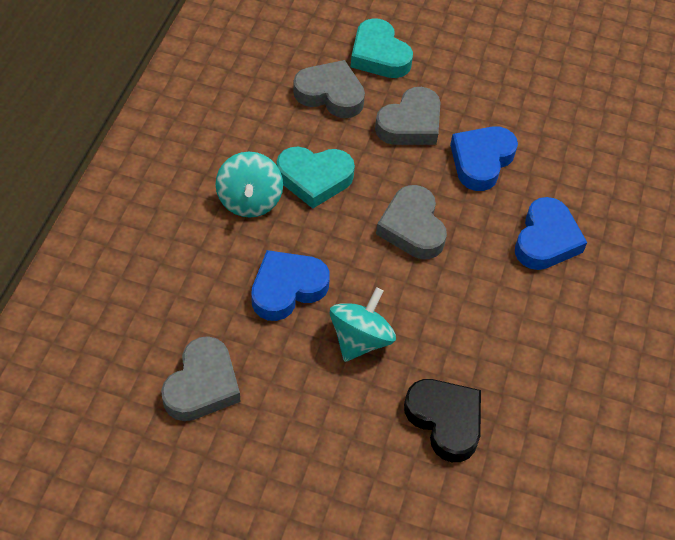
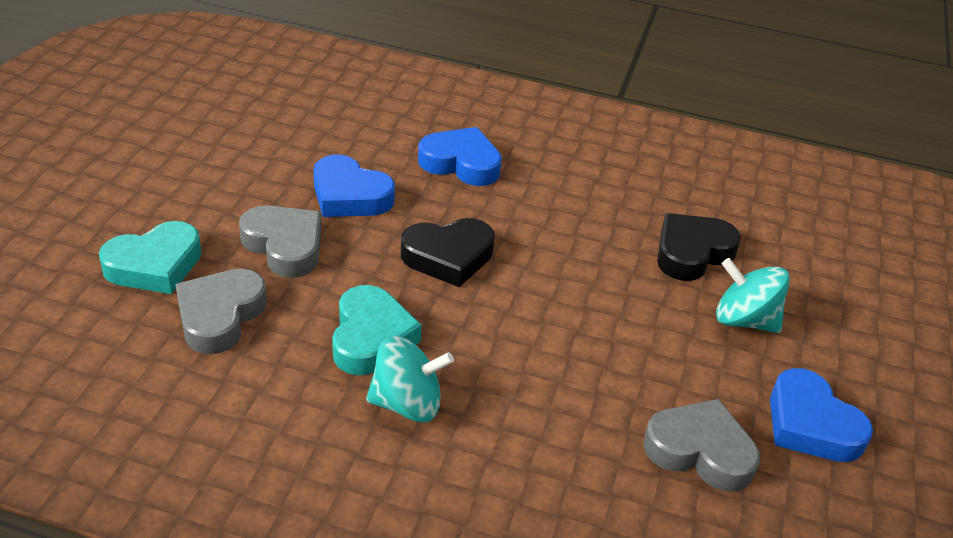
camera: 90 degrees left, 15 degrees down
blue heart [251,250,330,321] -> blue heart moved to [770,368,873,462]
turquoise spinning top [330,287,396,362] -> turquoise spinning top moved to [716,258,790,333]
grey heart [376,185,447,259] -> black heart [401,218,495,287]

